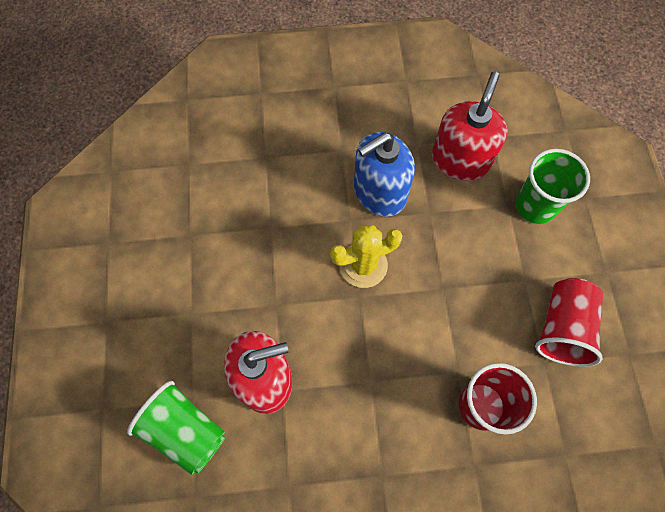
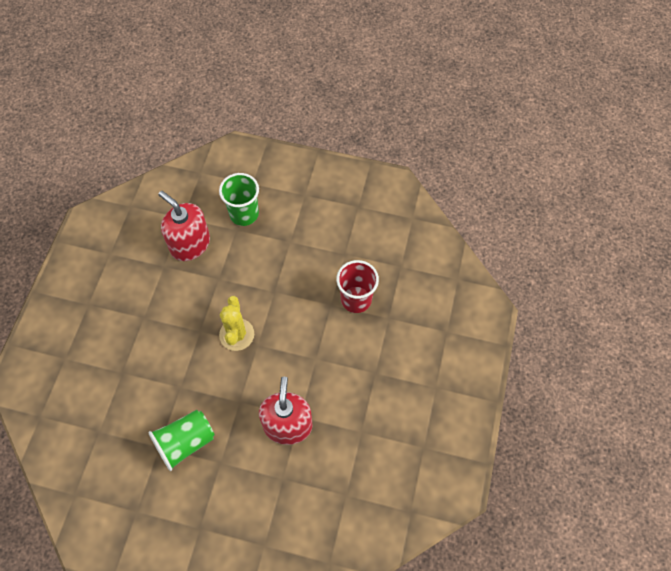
camera: 70 degrees left, 5 degrees down
green cup [127,381,225,475] -> green cup moved to [148,410,215,471]
blue soap dispenser [354,132,415,217] -> none
red cup [535,278,603,367] -> none

